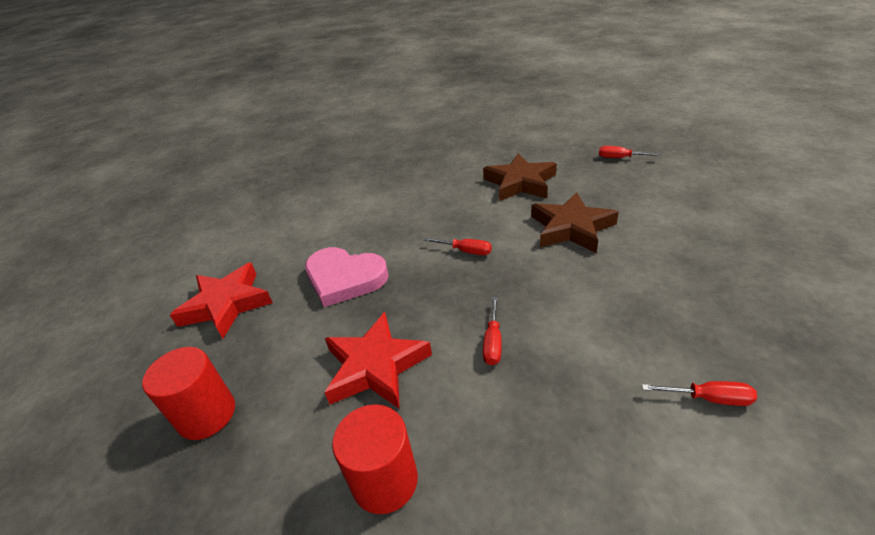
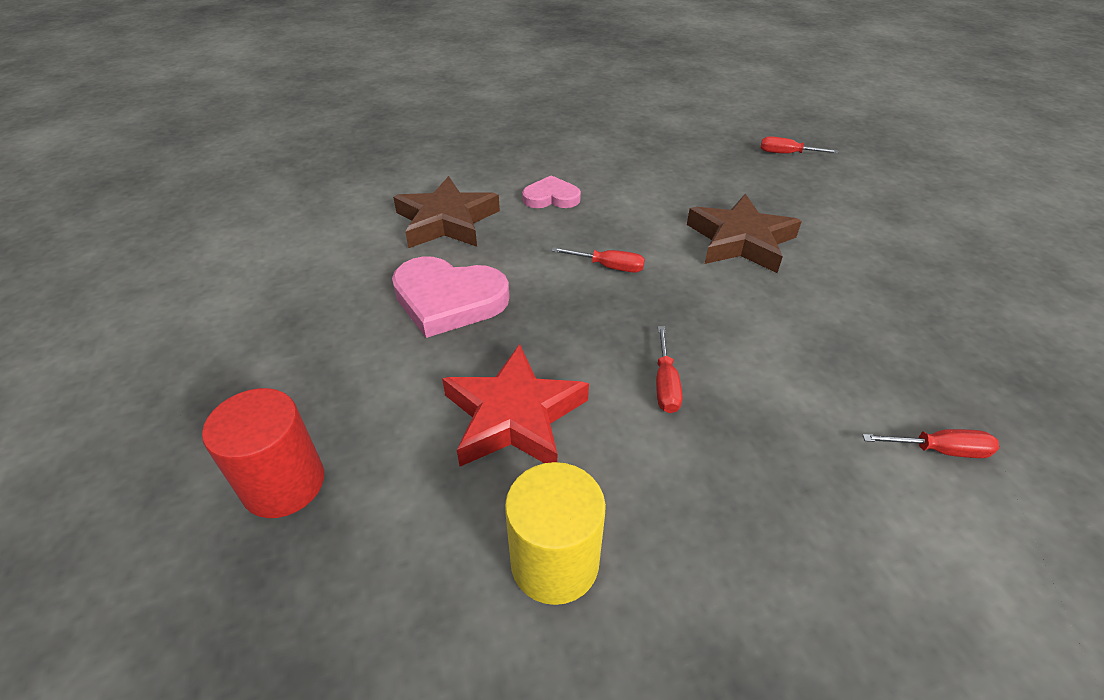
camera: 10 degrees left, 5 degrees up
red star [170,263,273,338] -> none
red cylinder [332,404,418,514] -> yellow cylinder [505,462,606,605]
brown star [483,153,557,201] -> brown star moved to [393,176,500,248]
none -> pink heart [522,175,581,208]

